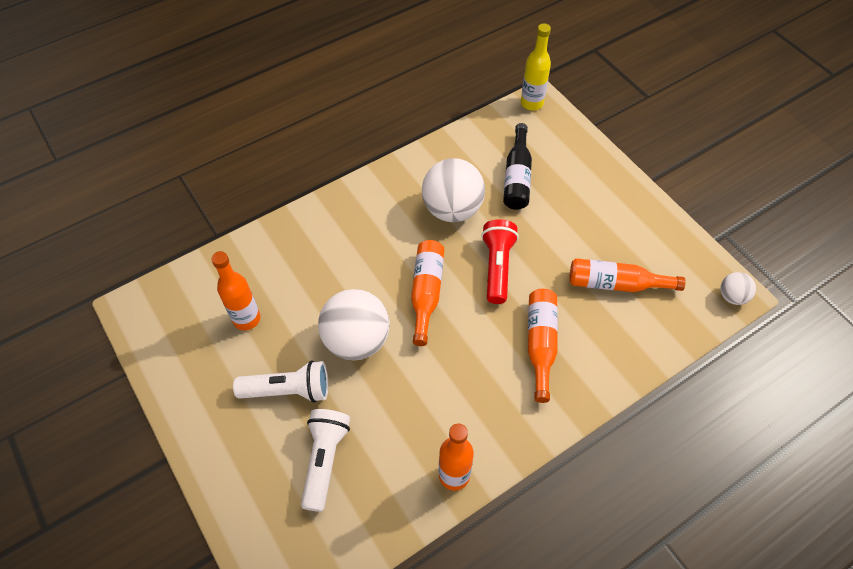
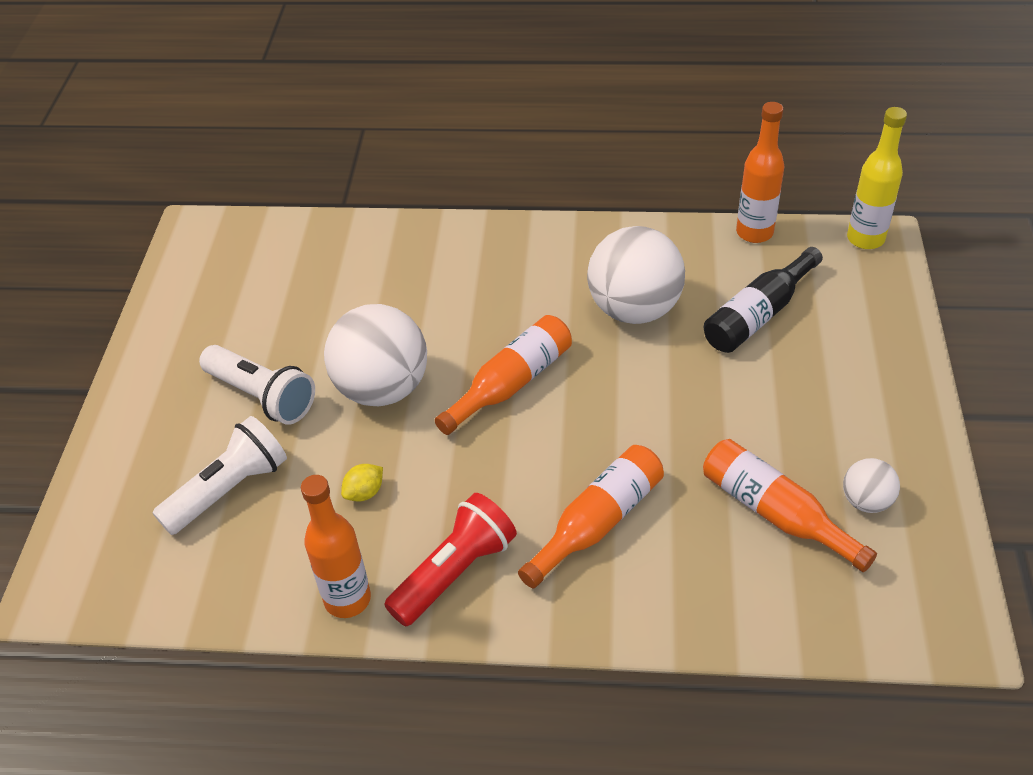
camera: 40 degrees right, 10 degrees down
orange bottle [211,251,260,330] -> orange bottle moved to [736,102,784,243]
red flashlight [481,219,519,304] -> red flashlight moved to [384,493,517,626]
white ball [721,272,756,305] -> white ball moved to [843,458,900,513]
none -> yellow lemon [341,464,383,502]

